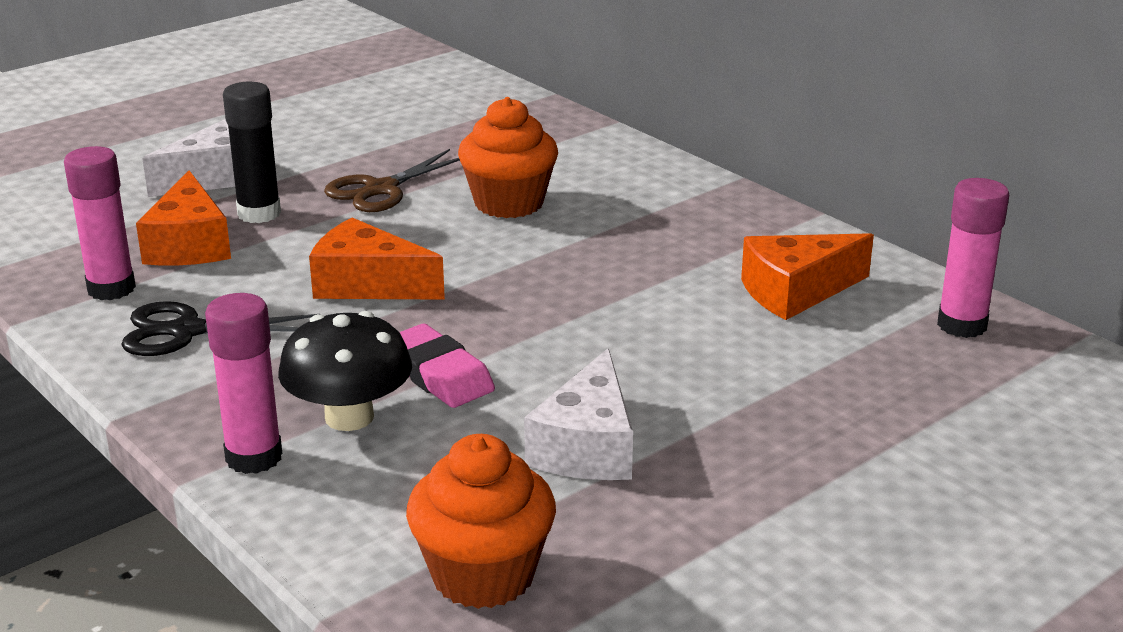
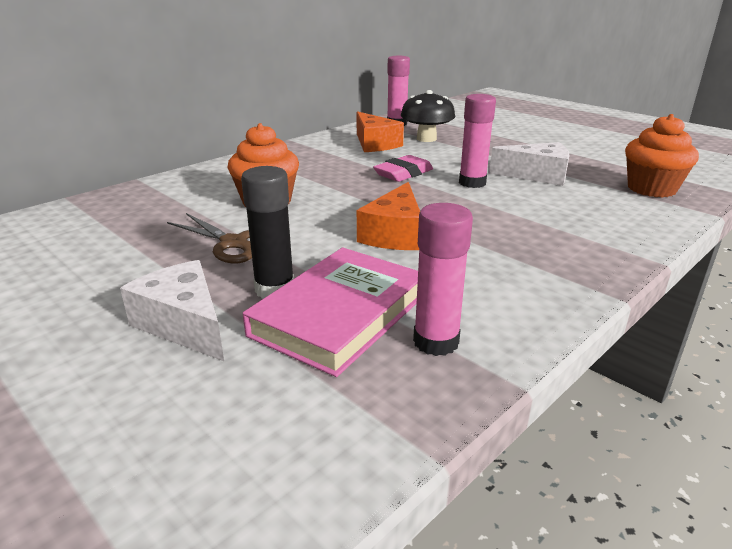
camera: 95 degrees left, 0 degrees up
black scissors [121,301,317,356] -> none
orange cheese [136,170,231,265] -> pink book [243,247,418,377]
pink glue stick [205,293,282,474] -> pink glue stick moved to [459,94,496,188]
black mushroom [278,311,412,431] -> black mushroom moved to [401,90,455,142]
pink eraser [399,324,495,408] -> pink eraser moved to [373,155,433,182]

